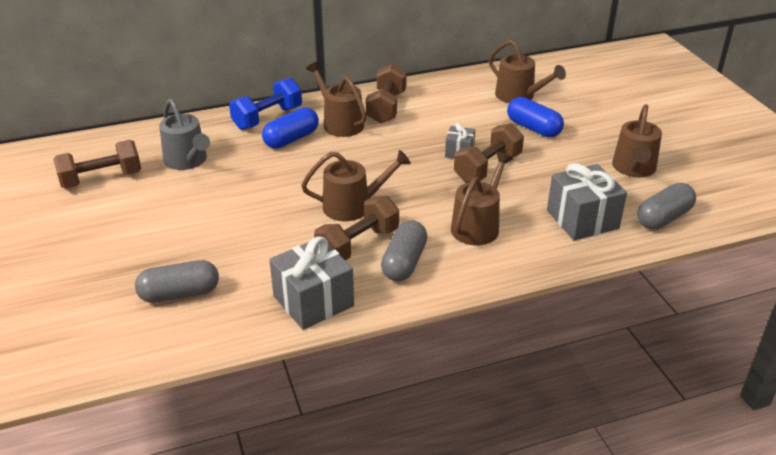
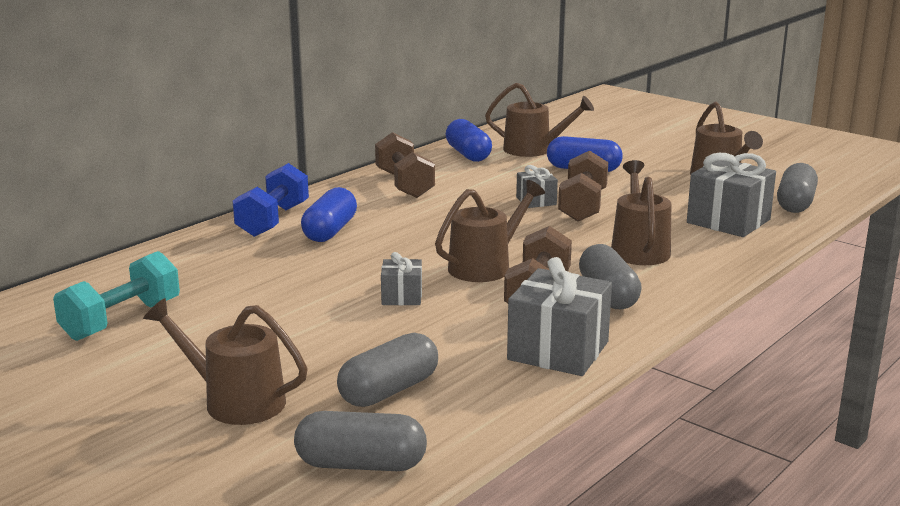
camera: 30 degrees left, 15 degrees down
brown dumbbell [53,140,141,189] -> turquoise dumbbell [53,251,180,341]
grey watering can [159,98,210,170] -> none
brown watering can [306,61,367,137] -> brown watering can moved to [143,298,308,425]
none -> grey capsule [294,411,427,471]
none -> grey gift [381,252,422,305]
none -> blue capsule [446,119,492,162]

